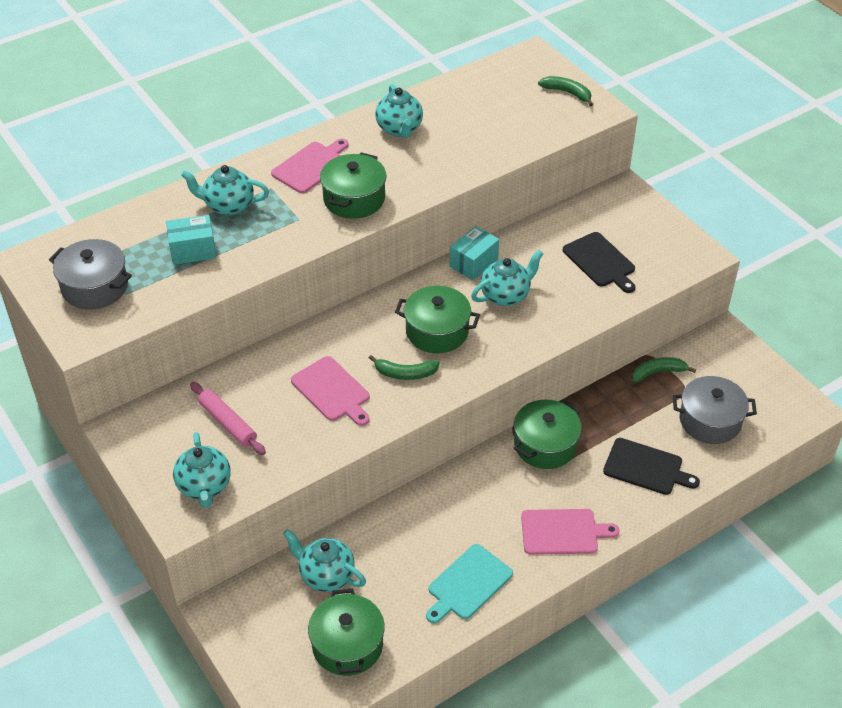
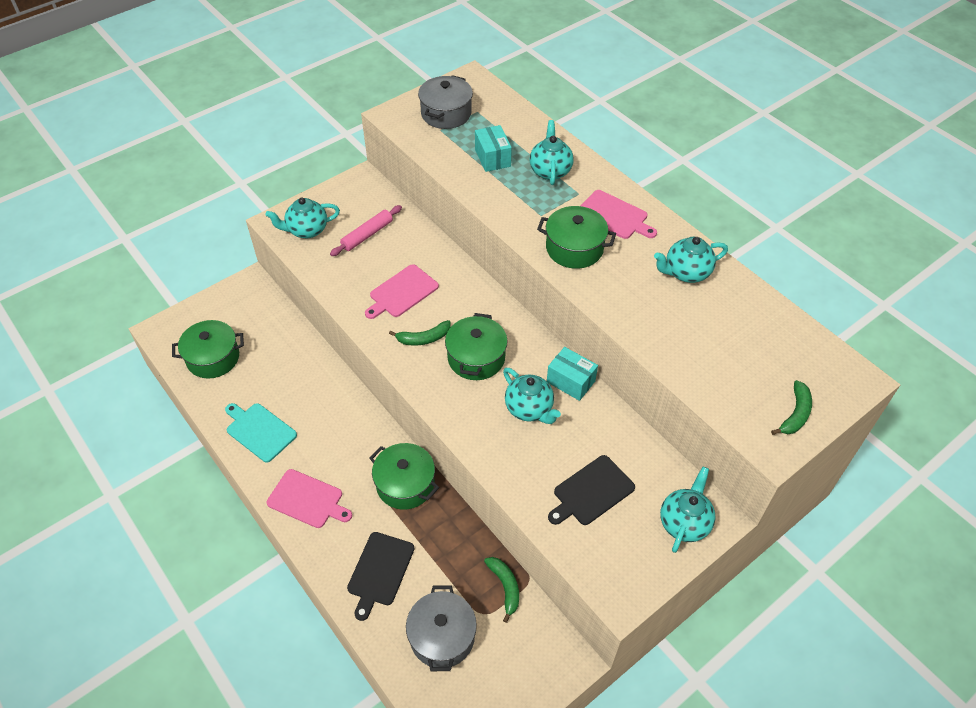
camera: 85 degrees right, 5 degrees up
turquoise teapot [283,529,366,592] -> turquoise teapot moved to [660,467,716,553]
green banana [369,355,440,380] -> green banana turned 105 degrees counterclockwise [389,320,451,346]
pink cutting board [521,509,620,555] -> pink cutting board turned 60 degrees counterclockwise [266,469,352,528]

